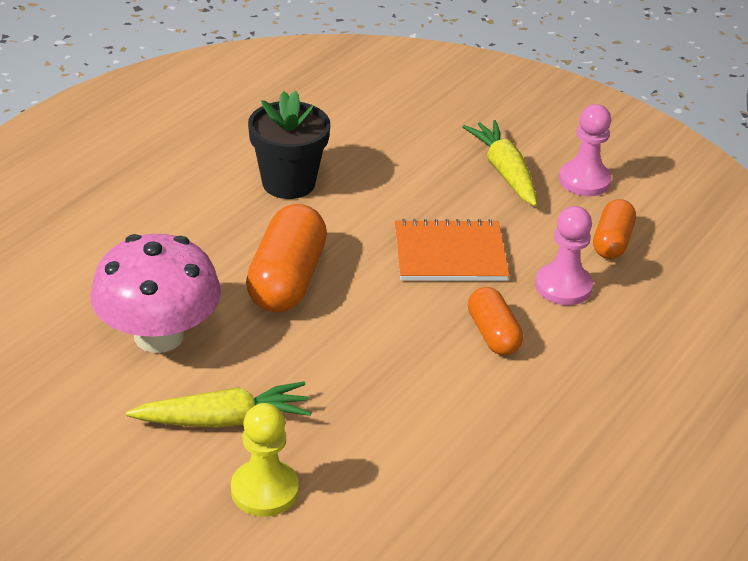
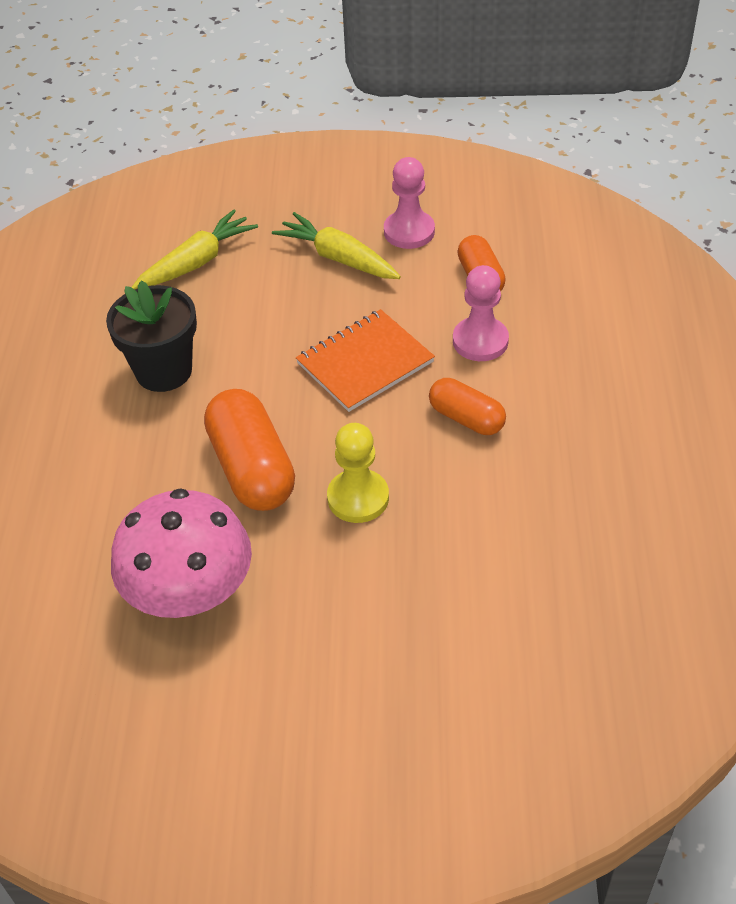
camera: 30 degrees left, 10 degrees up
yellow carrot [126,381,311,428] -> yellow carrot moved to [132,210,258,290]
yellow pawn [231,403,299,517] -> yellow pawn moved to [327,423,389,523]

